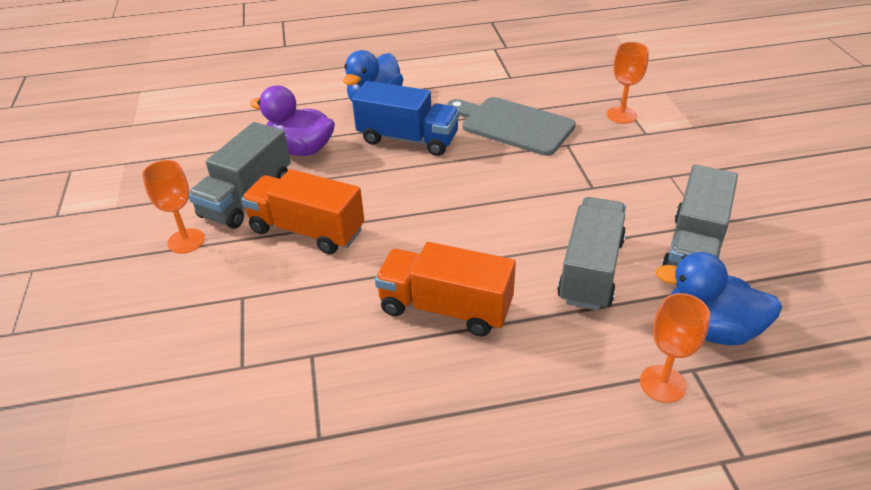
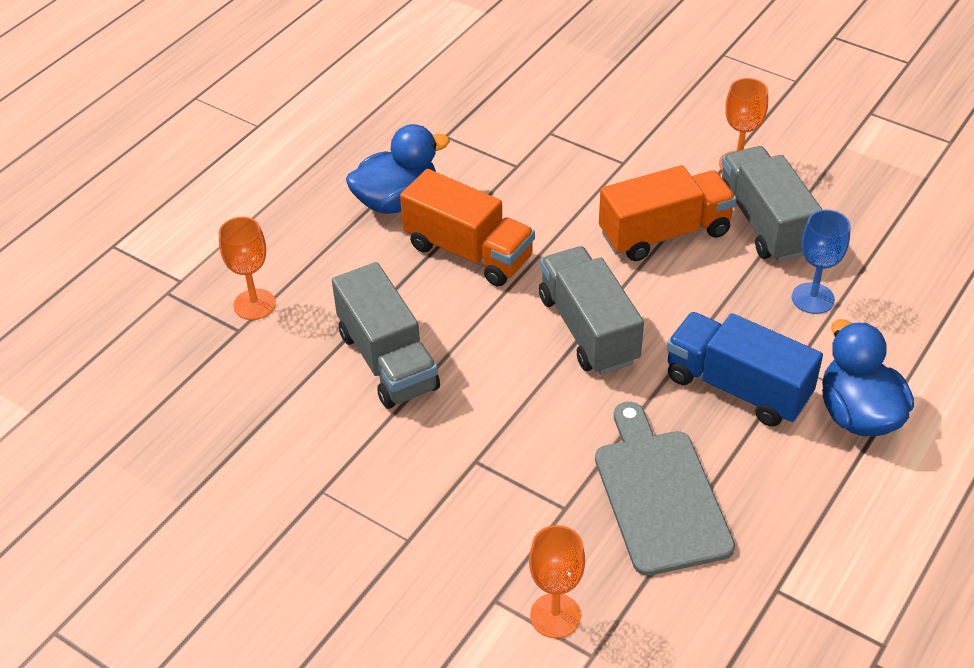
camera: 135 degrees right, 5 degrees up
purple duck [250,85,335,156] -> blue goblet [792,209,851,314]
blue truck [352,81,459,156] -> blue truck turned 60 degrees clockwise [666,312,823,427]
orange truck [375,242,516,336] -> orange truck turned 60 degrees clockwise [400,169,535,287]
grey cutting board [447,97,576,156] -> grey cutting board turned 90 degrees counterclockwise [595,402,735,576]
blue duck [655,252,782,345] -> blue duck moved to [346,124,450,214]
grey truck [661,165,738,266] -> grey truck moved to [539,246,644,375]

